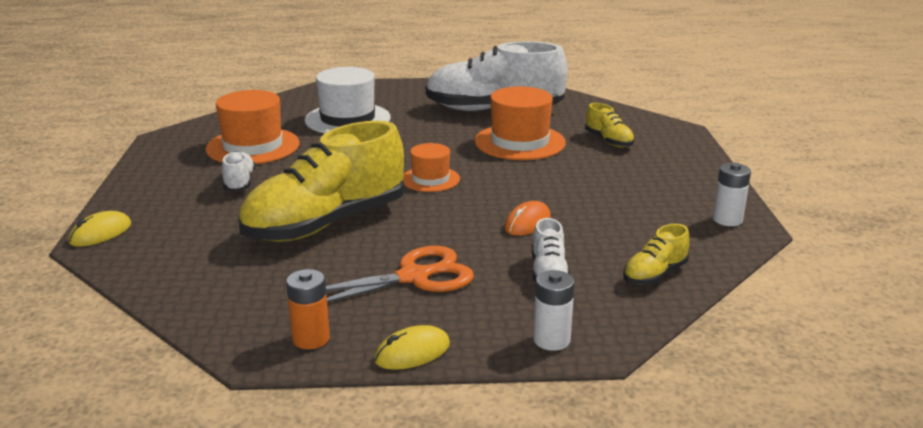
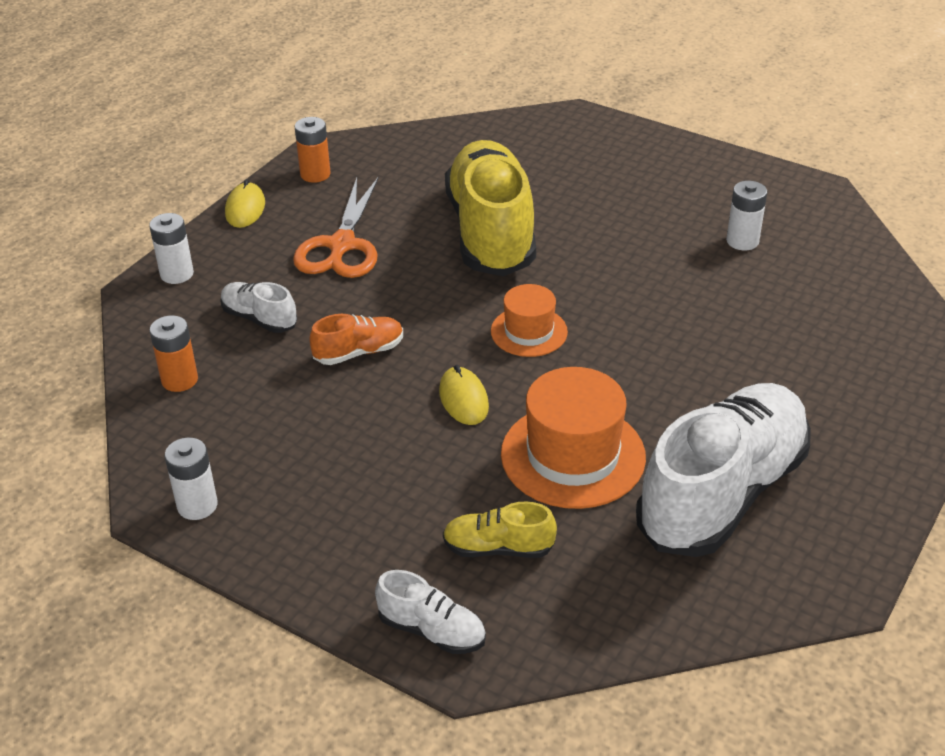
camera: 125 degrees right, 15 degrees up
yellow mouse [69,211,131,247] -> yellow mouse moved to [439,365,489,425]
orange hat [206,90,300,164] -> white battery [726,181,767,250]
white shoe [222,151,255,192] -> white shoe moved to [375,570,486,654]
white hat [305,67,391,133] -> none
orange mouse [504,201,551,236] -> orange shoe [309,314,403,365]
yellow shoe [623,224,690,285] -> orange battery [150,315,198,392]

